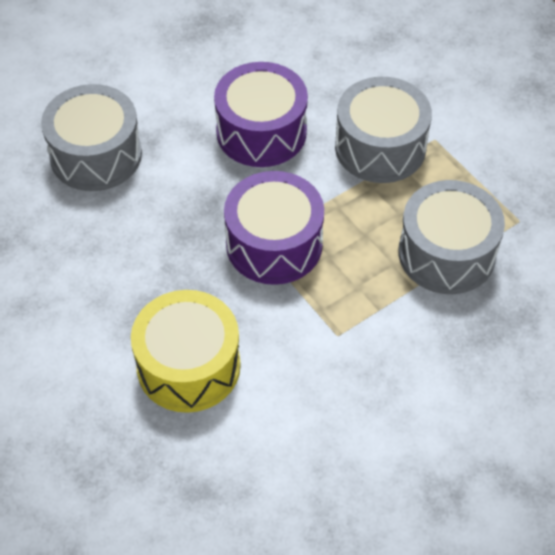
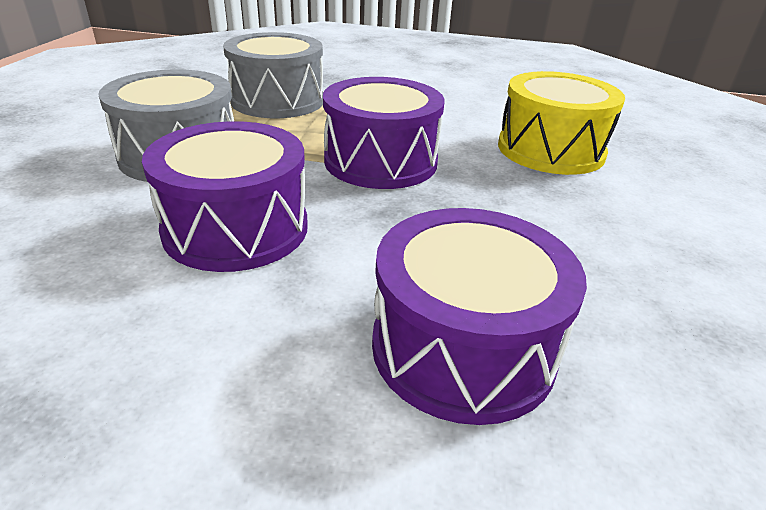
camera: 135 degrees left, 20 degrees down
grey drum [41,84,142,191] -> purple drum [372,208,587,425]

